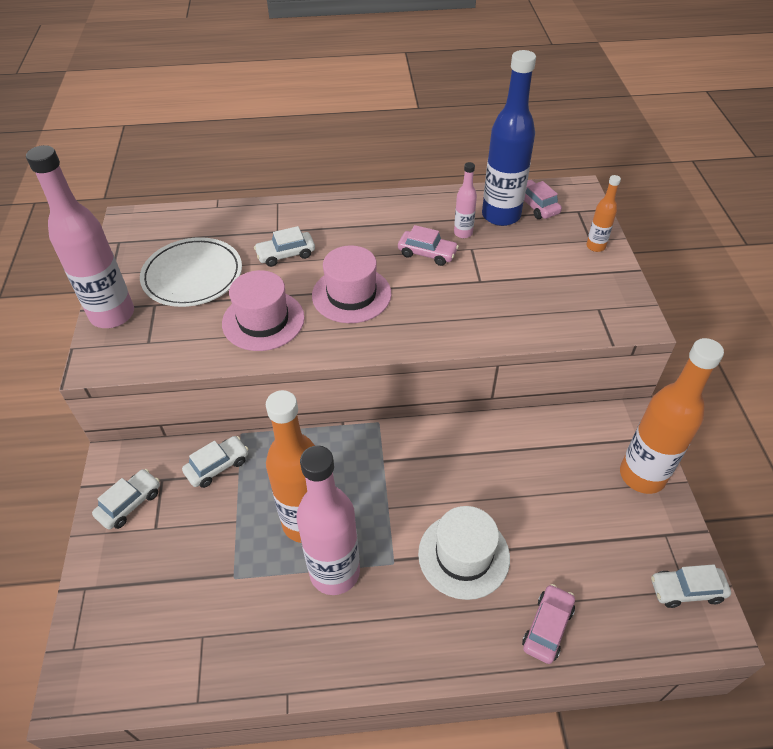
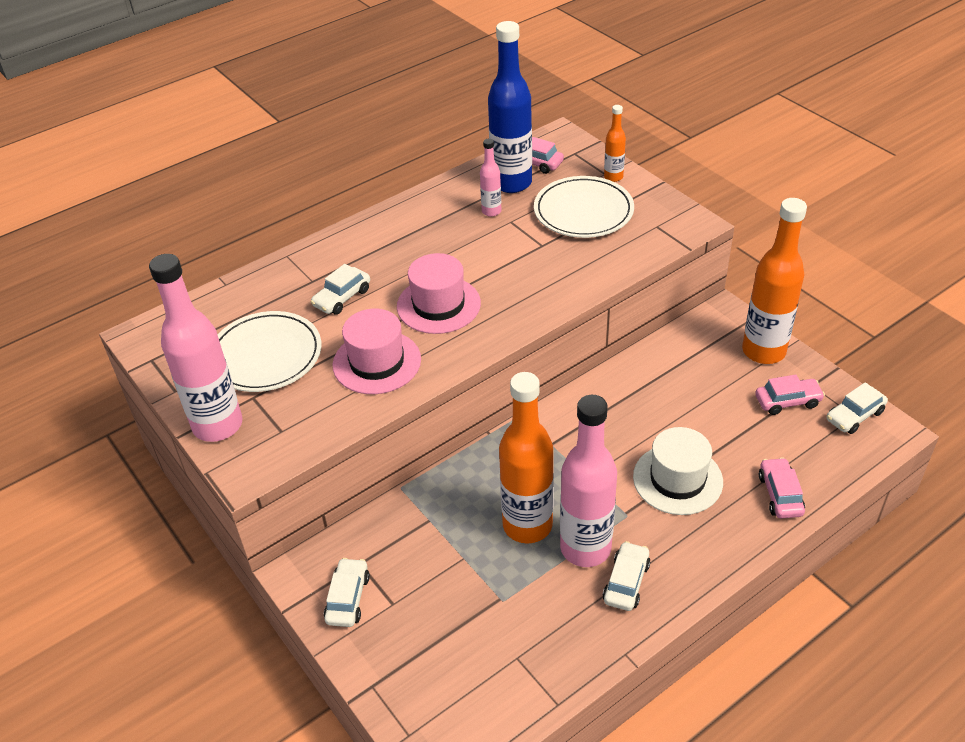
camera: 30 degrees left, 5 degrees down
white car [182,436,249,488] -> white car moved to [603,541,650,611]
pink car [398,225,459,266] -> pink car moved to [755,375,825,415]
none -> white plate [534,176,634,238]

